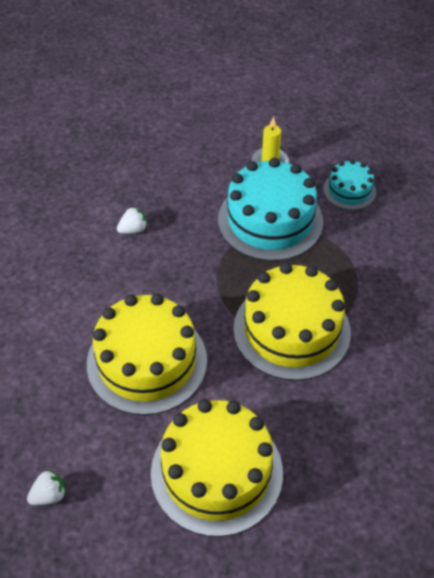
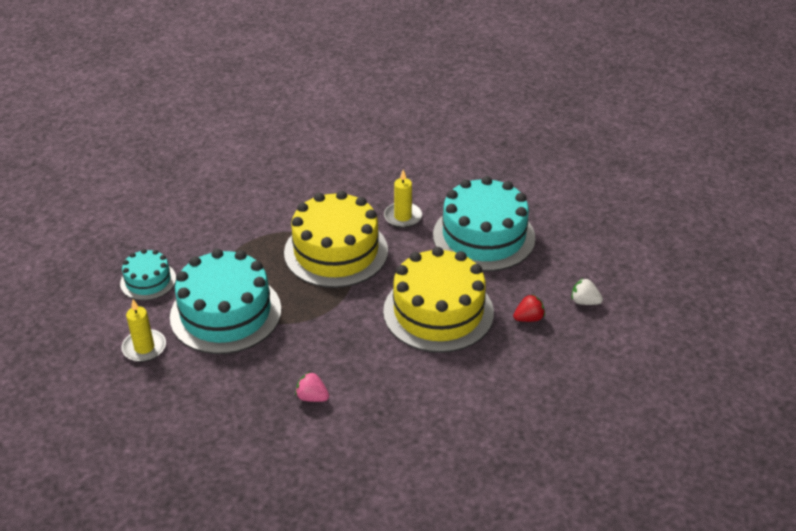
camera: 125 degrees left, 10 degrees down
white strawberry [117,207,147,234] -> pink strawberry [295,372,329,402]
yellow cake [151,399,283,537] -> turquoise cake [433,176,536,271]
none -> yellow candle [384,170,422,228]
none -> red strawberry [513,294,545,322]

